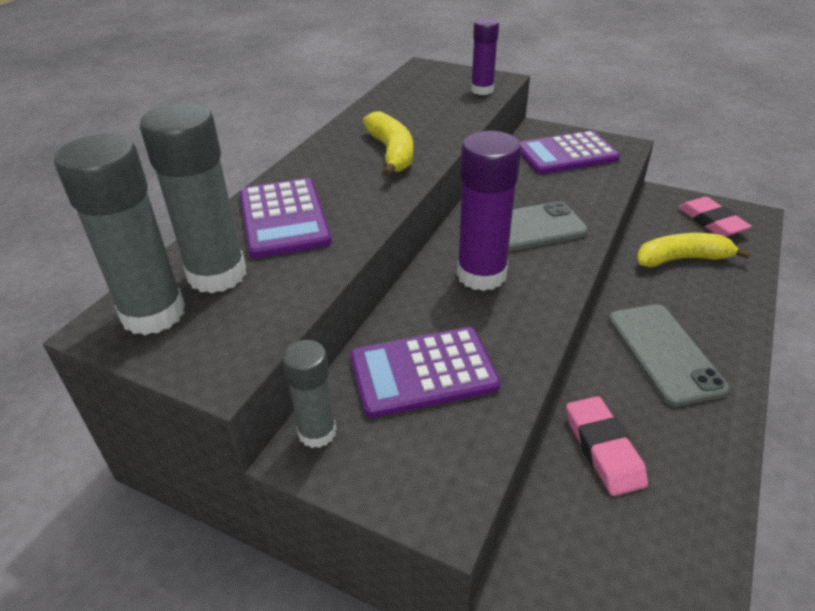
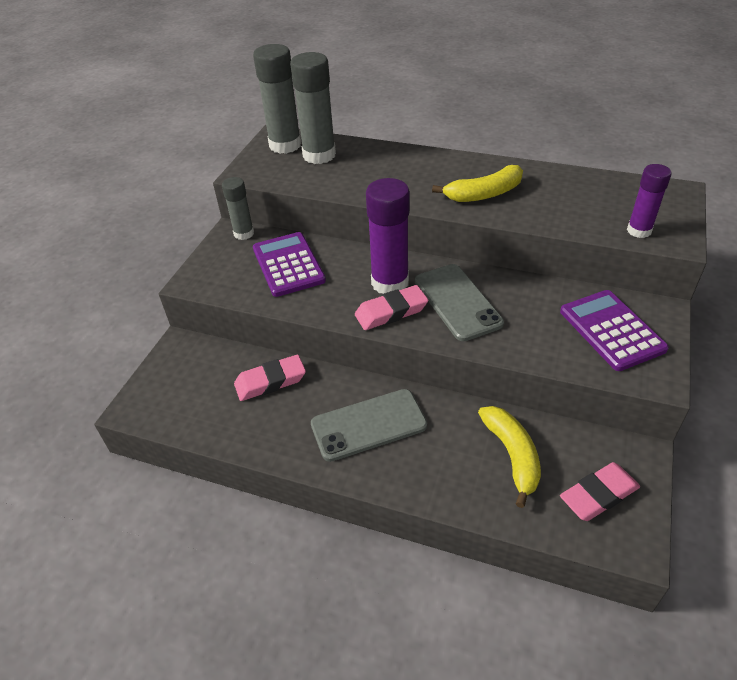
camera: 85 degrees right, 5 degrees up
purple calculator [240,178,332,259] -> none
none -> pink eraser [355,285,428,330]

